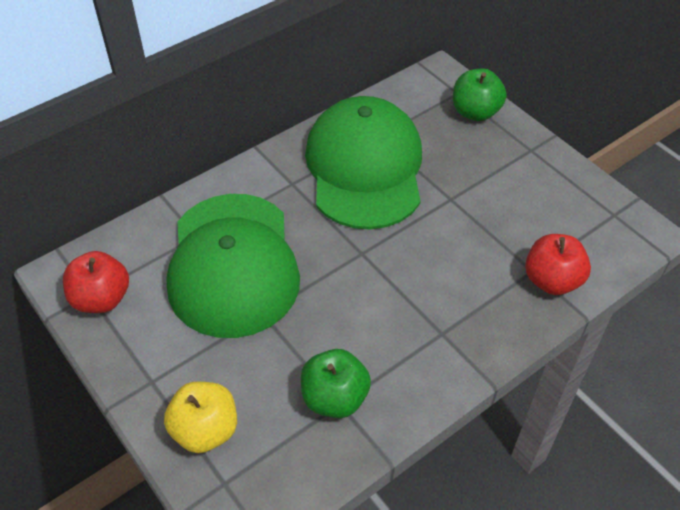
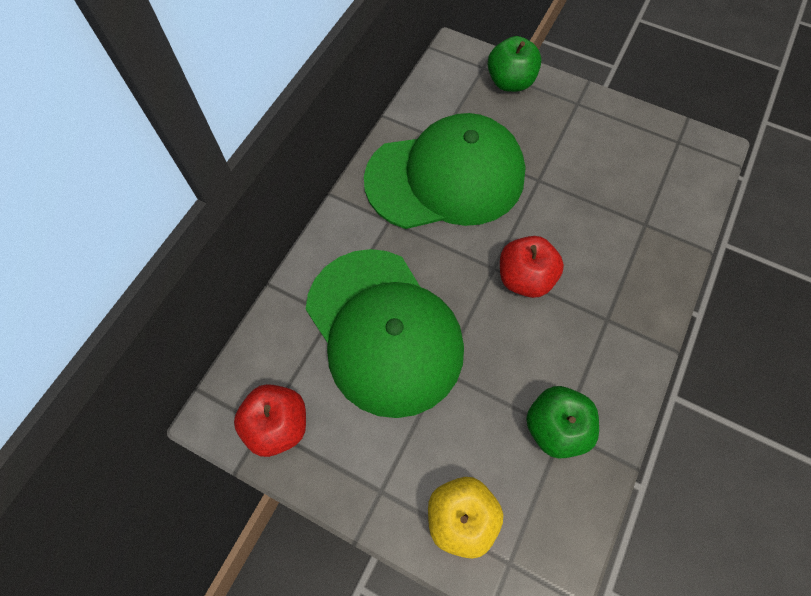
camera: 25 degrees left, 15 degrees up
green cap [305,96,422,230] -> green cap turned 105 degrees clockwise [364,113,526,229]
red apple [525,234,591,295] -> red apple moved to [500,236,564,298]

